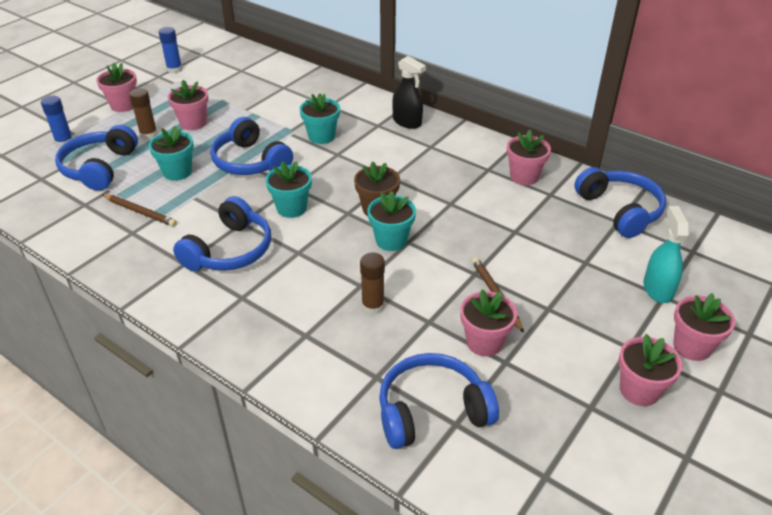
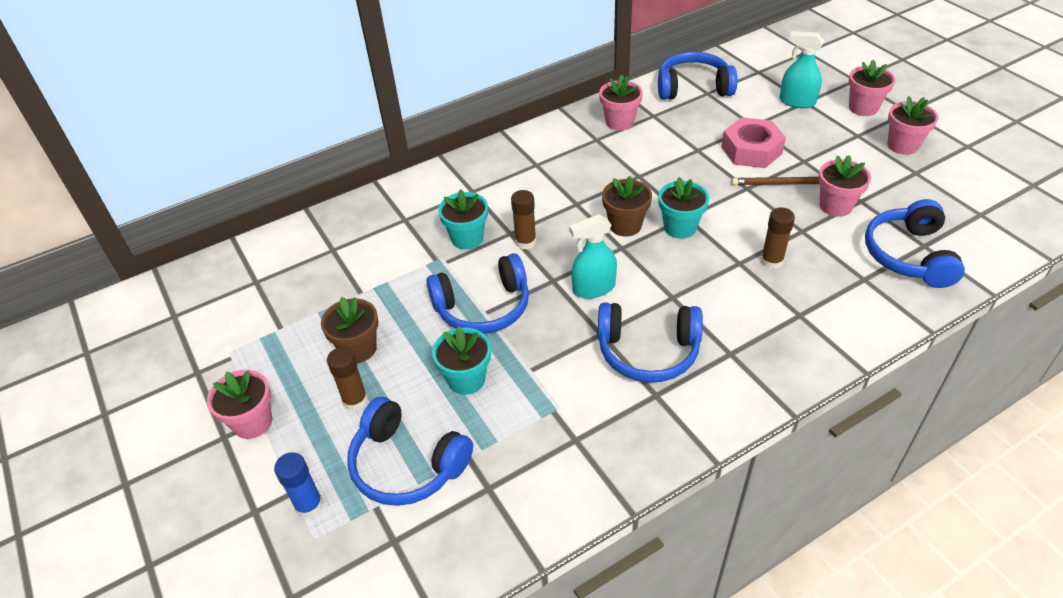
camera: 65 degrees left, 5 degrees up
brown pencil [102,194,177,227] -> none
blue glue stick [159,27,183,73] -> none
pink flower pot [168,80,209,130] -> brown flower pot [321,297,378,363]
blue headphones [173,196,271,271] -> blue headphones turned 135 degrees clockwise [598,302,703,383]
turquoise flower pot [265,161,312,218] -> turquoise spray bottle [569,214,617,299]
black spray bottle [392,56,426,129] -> none
none -> brown glue stick [511,190,536,249]
none -> pink nut [721,117,786,168]

